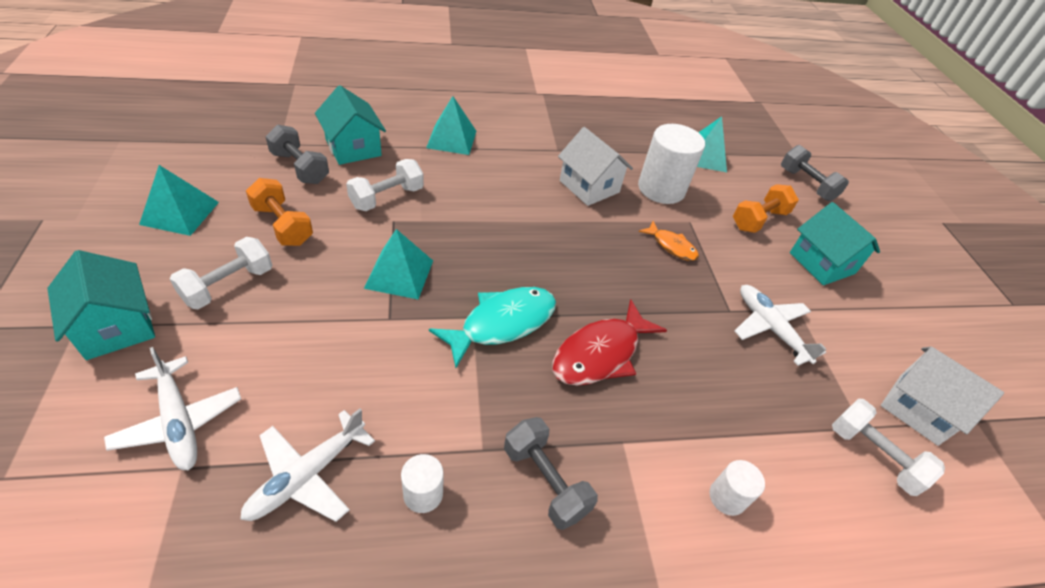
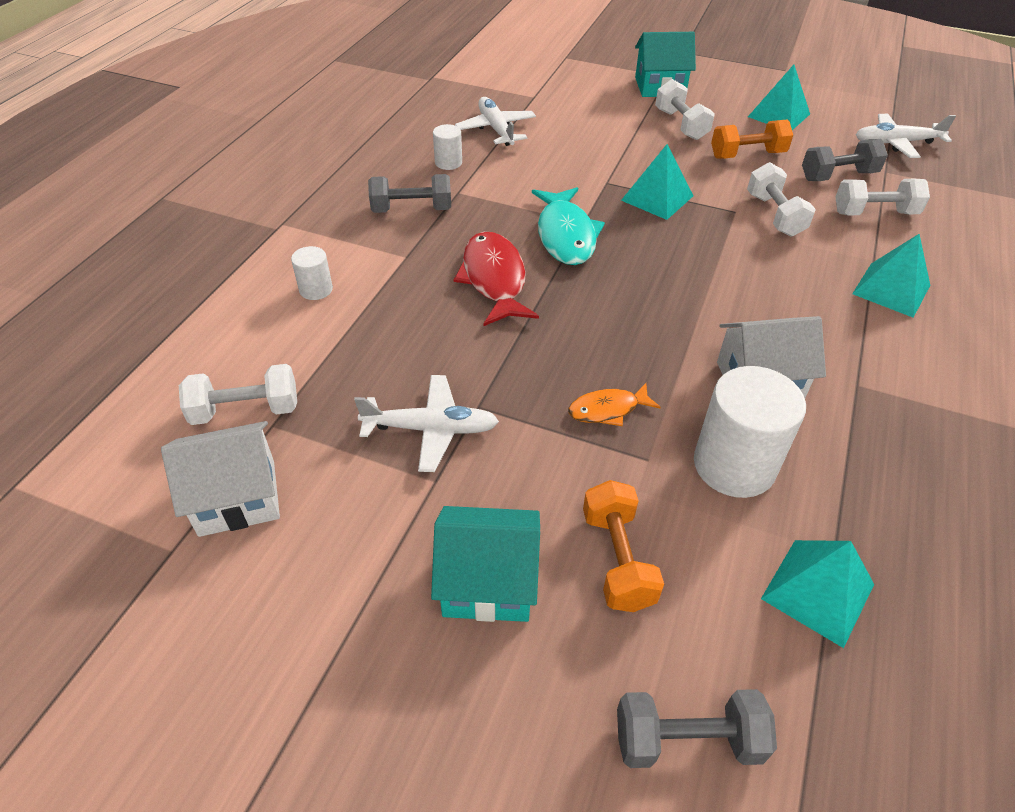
camera: 125 degrees right, 0 degrees up
white plane [104,347,241,470] -> white plane moved to [856,114,956,158]
turquoise house [315,85,386,165] -> white dumbbell [835,179,930,215]

